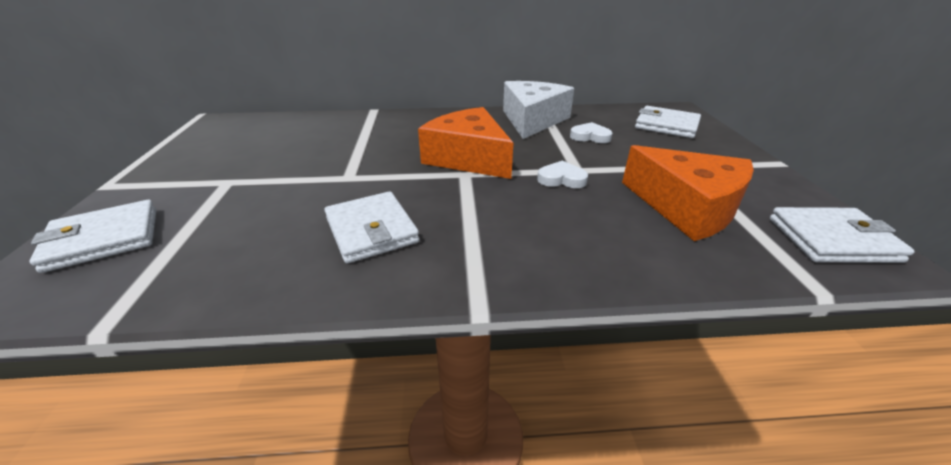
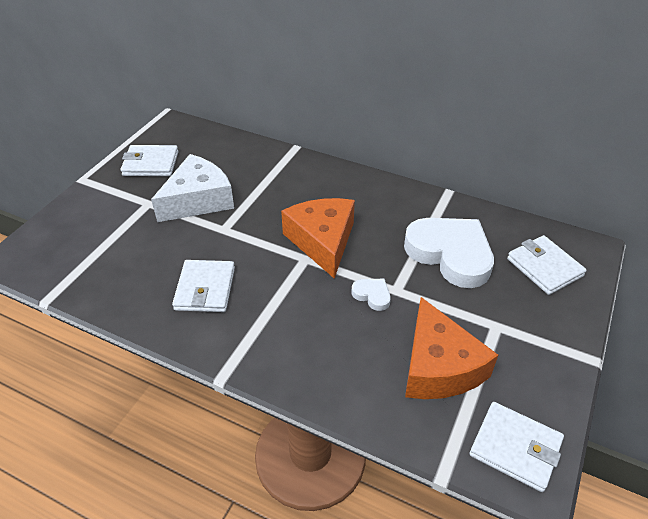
camera: 30 degrees right, 10 degrees up
white wallet [29,200,156,273] -> white wallet moved to [121,145,179,176]
white cheese [503,81,574,139] -> white cheese moved to [151,154,234,222]
white heart [570,122,612,143] -> white heart [404,218,494,288], size x2.37

